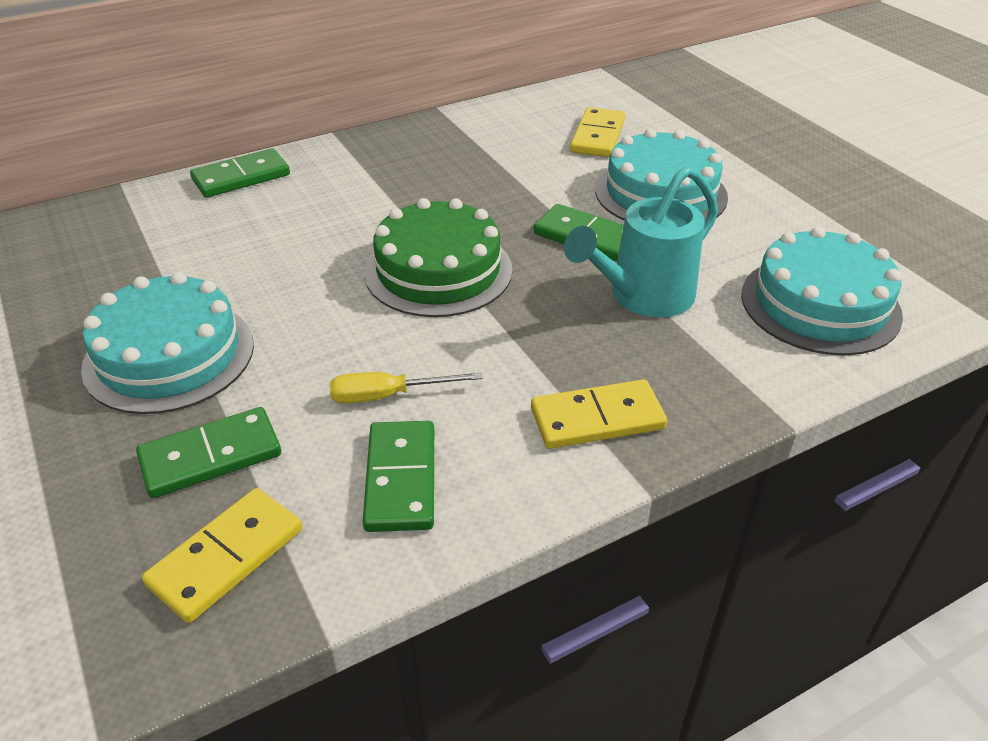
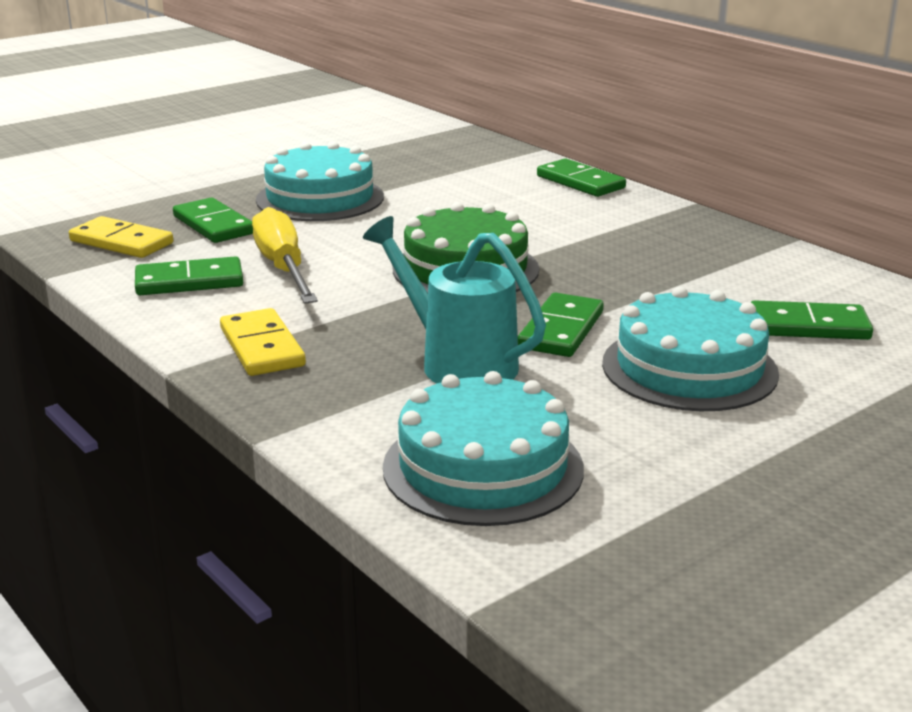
camera: 80 degrees right, 15 degrees down
yellow screwdriver [329,372,483,404] -> yellow screwdriver [252,207,318,304], size x1.68
yellow domino [570,107,625,157] -> green domino [751,300,873,340]

